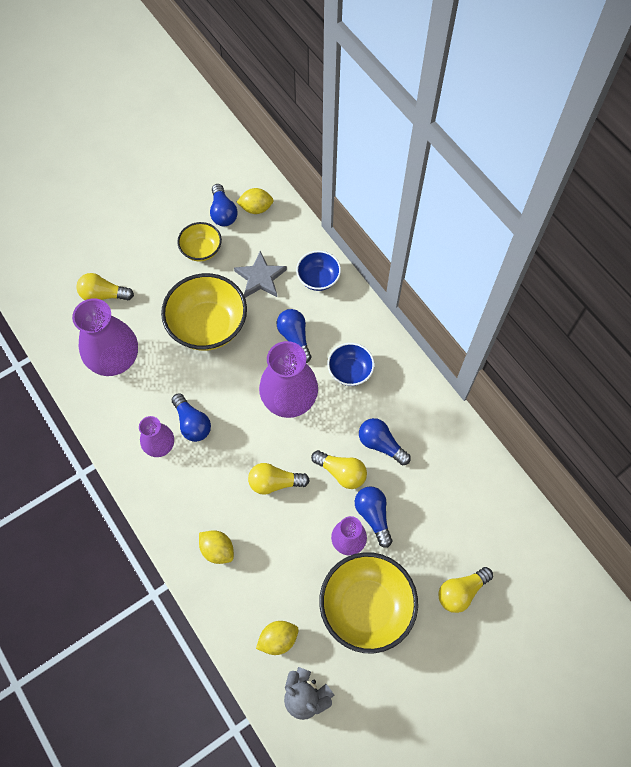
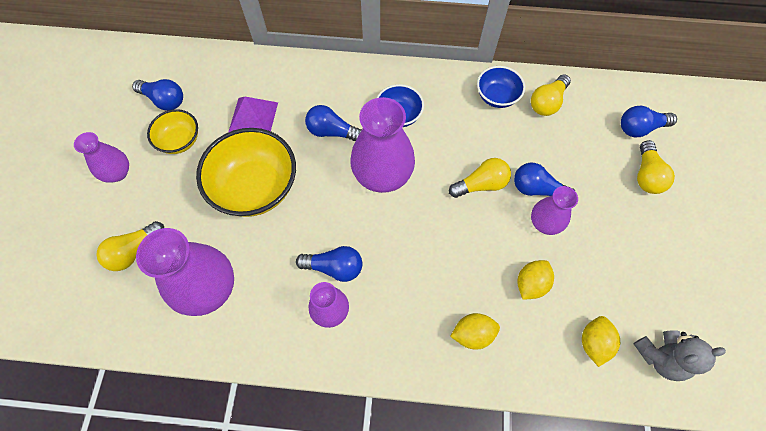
camera: 50 degrees left, 0 degrees up
grey star [234,251,287,298] -> purple pyramid [228,97,278,132]
yellow lemon [237,188,274,214] -> yellow lemon moved to [518,260,554,300]
yellow light bulb [248,463,310,495] -> yellow light bulb moved to [531,75,571,116]
blue bowl [296,251,341,291] -> blue bowl moved to [477,66,525,108]
yellow bowl [319,552,418,653] -> none
blue light bulb [359,418,411,465] -> blue light bulb moved to [621,106,677,137]
none -> purple vase [74,132,129,183]

